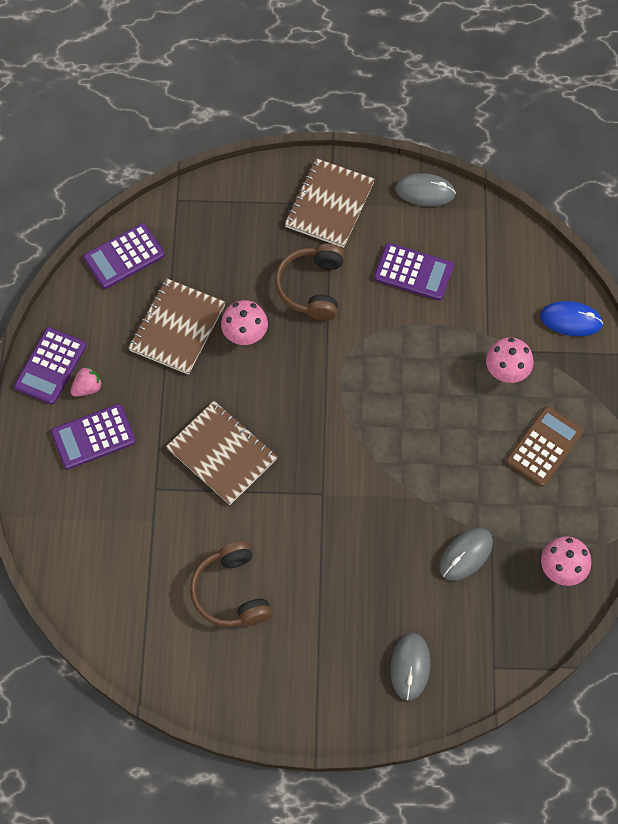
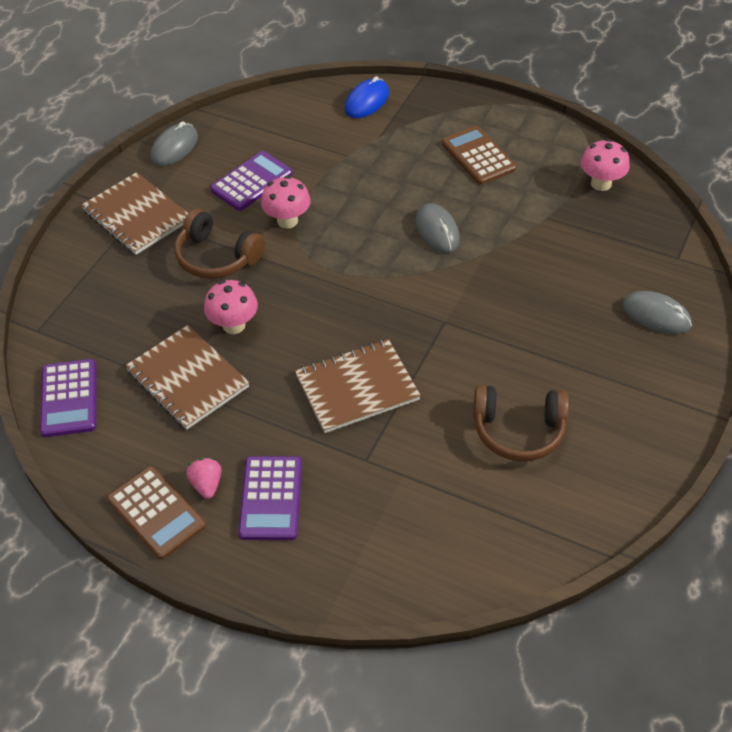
camera: 65 degrees left, 15 degrees down
purple calculator [14,327,86,405] -> brown calculator [107,466,206,560]
grey mouse [439,528,493,581] -> grey mouse moved to [416,203,460,253]
pink mushroom [486,337,534,383] -> pink mushroom moved to [261,176,311,229]

